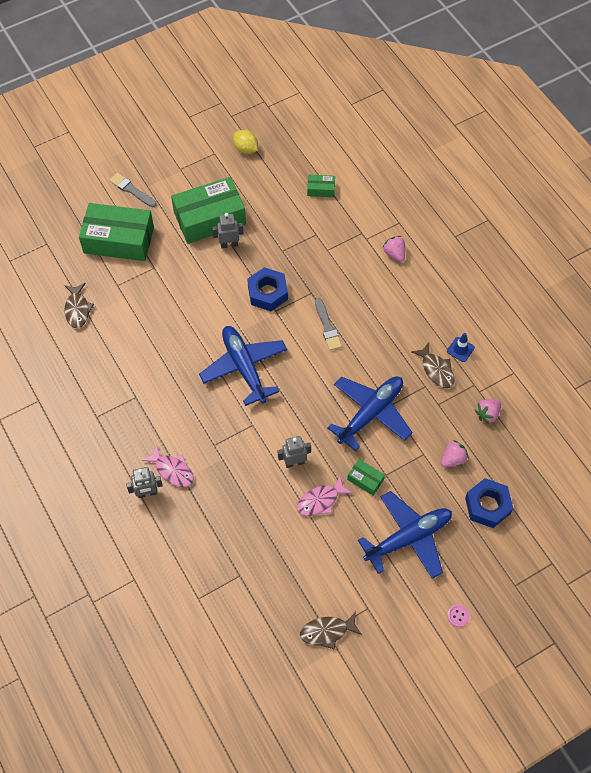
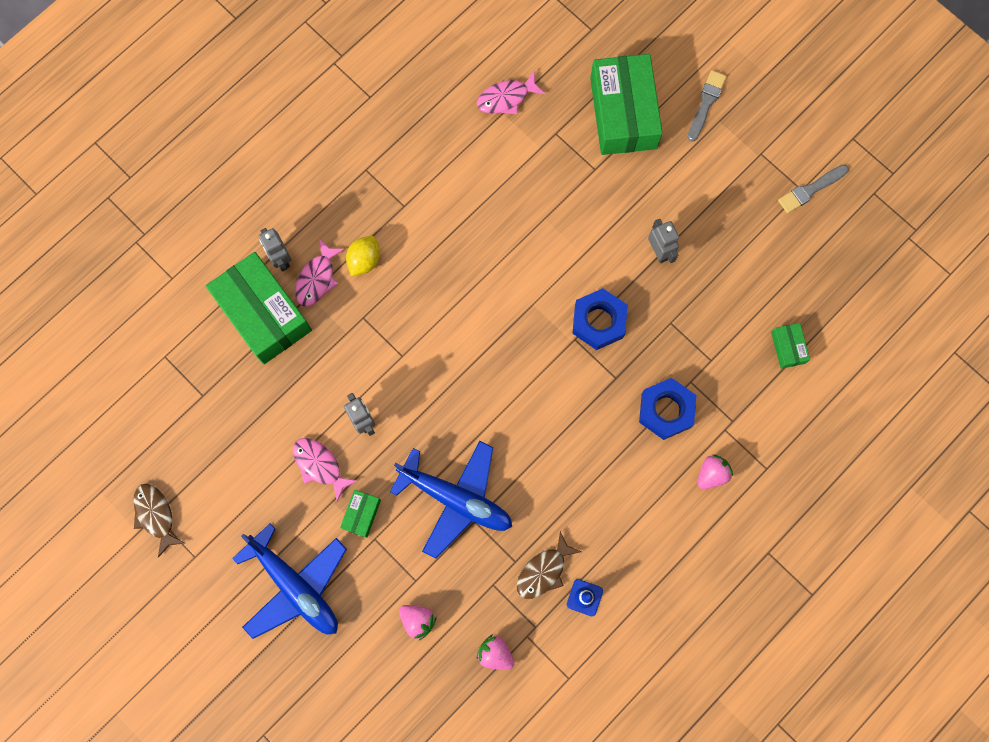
camera: 75 degrees right, 15 degrees up
brown fish [64,283,94,328] -> pink fish [477,71,545,114]
green box [171,177,246,244] -> green box moved to [206,252,312,364]
blue plane [199,326,287,406] -> none
yellow lemon [233,130,258,154] -> yellow lemon moved to [346,236,380,276]
grey brush [315,298,342,350] -> grey brush moved to [778,165,849,213]
pink button [447,604,470,627] -> none
blue nut [465,478,513,528] -> blue nut moved to [639,378,696,440]

